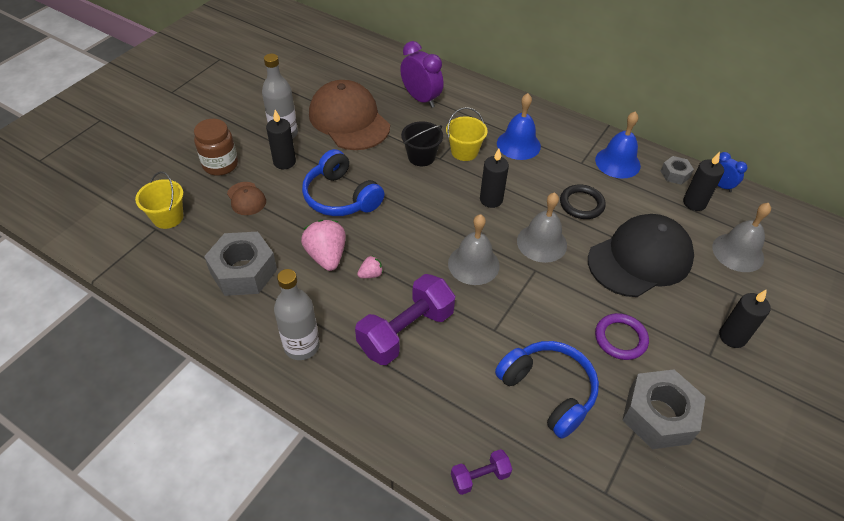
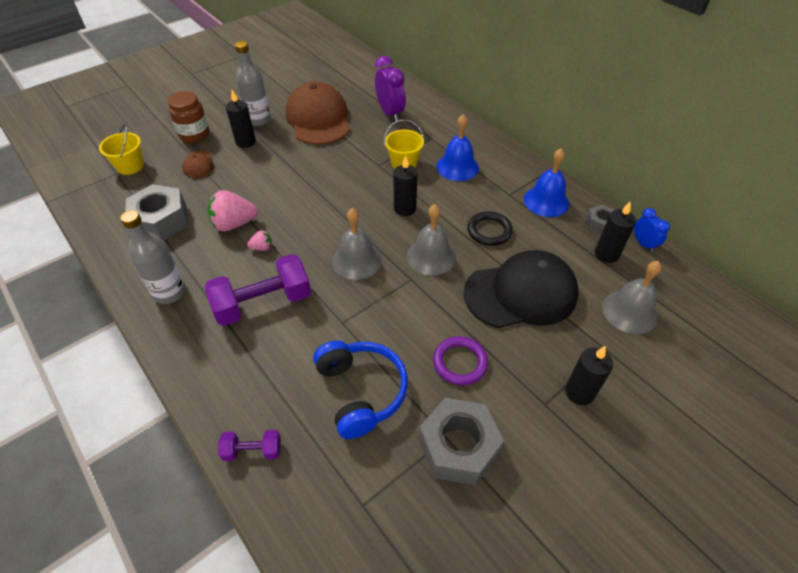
camera: 20 degrees right, 0 degrees up
pink strawberry [301,220,346,271] -> pink strawberry turned 105 degrees counterclockwise [208,190,258,231]
blue headphones [302,149,384,216] -> none
black bucket [401,121,443,166] -> none

